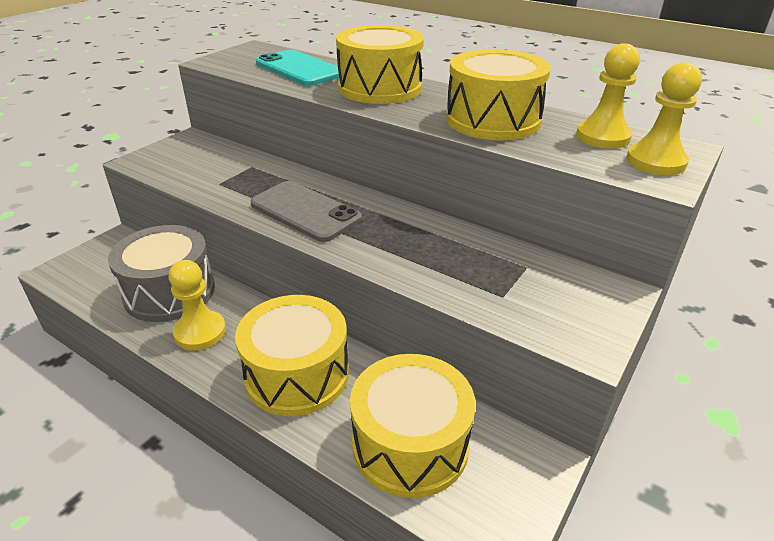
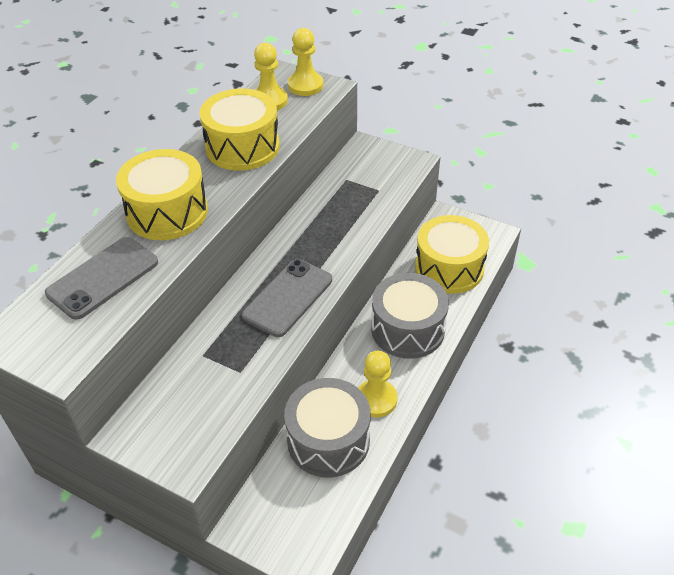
camera: 95 degrees left, 10 degrees up
yellow drum [235,295,349,416] -> grey drum [371,273,449,359]
turquoise phone [256,50,339,86] -> grey phone [45,237,158,320]

